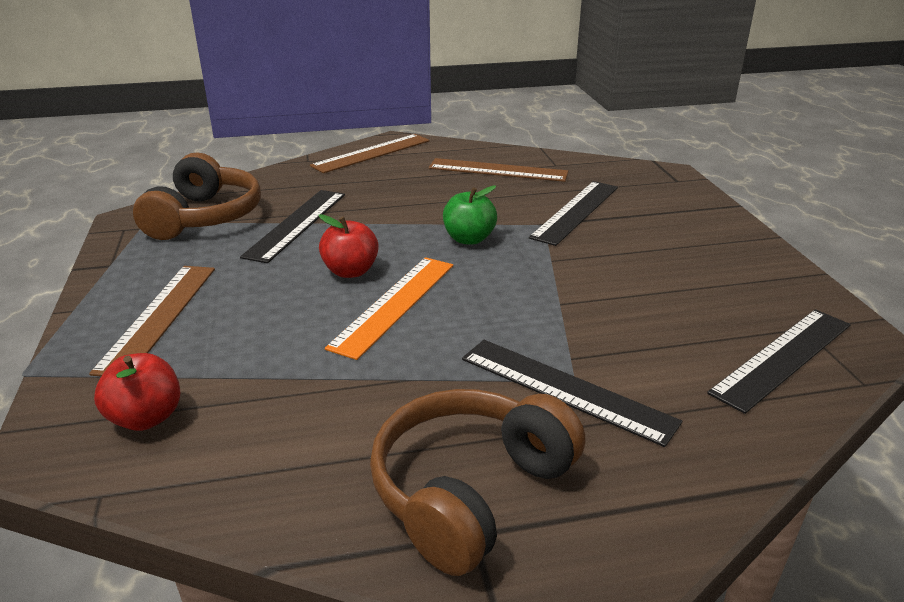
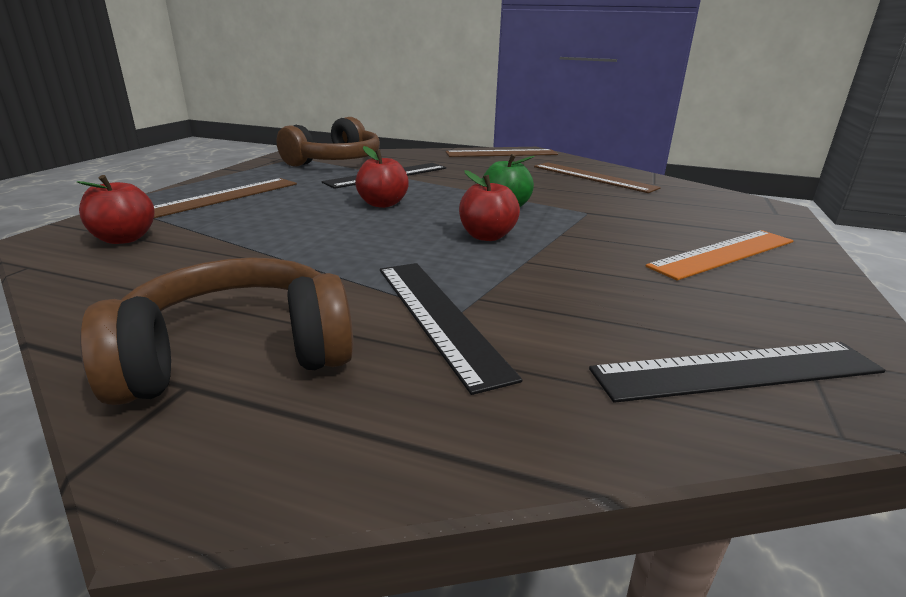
camera: 30 degrees right, 5 degrees down
orange ruler [325,257,453,360] -> orange ruler moved to [646,230,794,281]
black ruler [529,181,618,246] -> none
none -> red apple [459,170,520,241]

